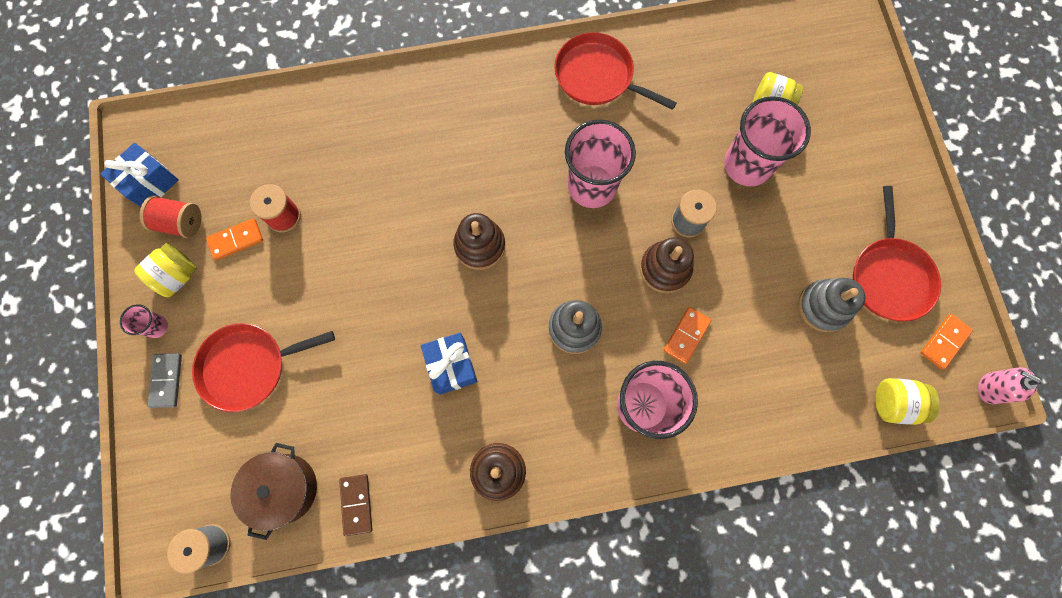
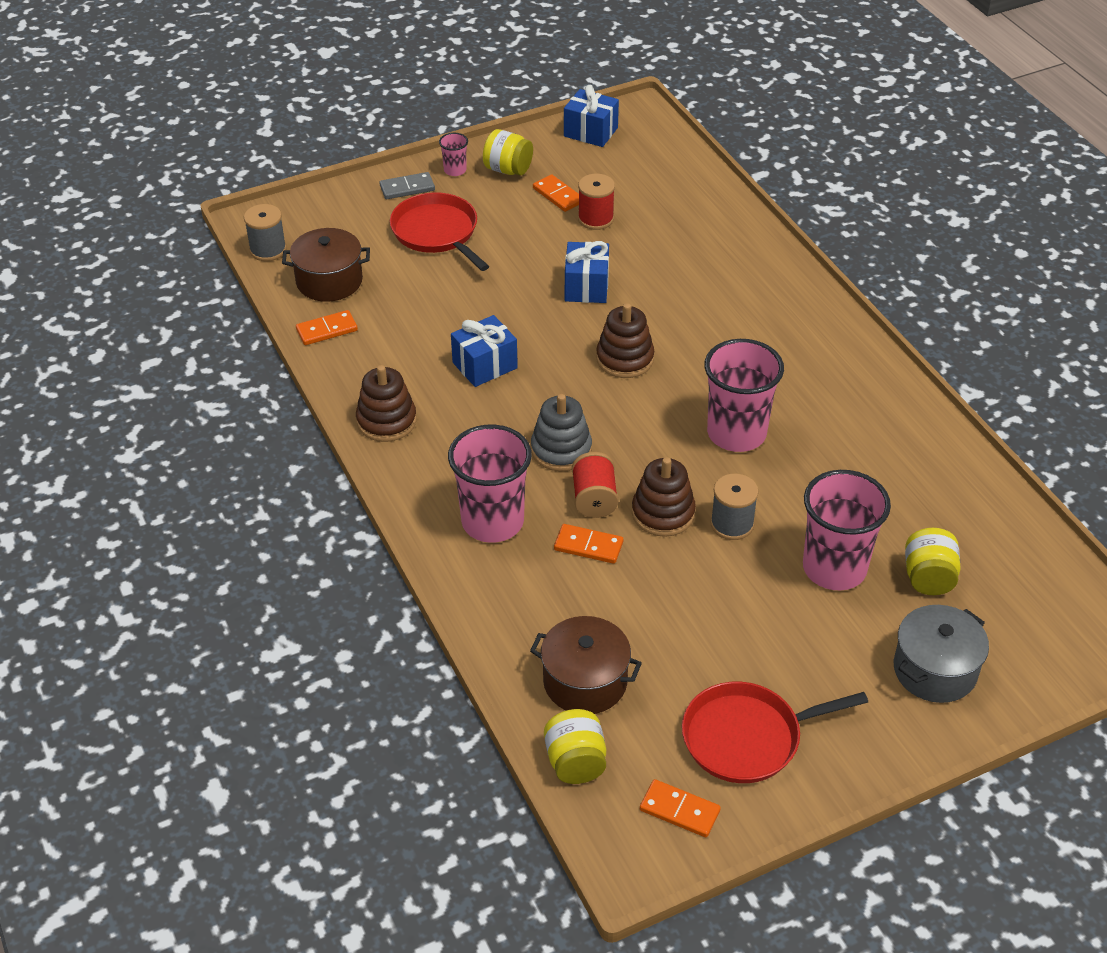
camera: 75 degrees right, 30 degrees down
red spool [140,196,201,238] -> red spool moved to [572,452,619,518]
brown domino [339,474,372,536] -> orange domino [296,310,358,345]
red pan [554,32,677,110] -> none
grey stacking toy [798,278,865,332] -> none
pink soap dispenser [978,367,1041,404] -> none
none -> brown pot [530,616,642,714]
none -> blue gift [565,241,609,303]
none -> grey pot [894,605,989,703]

